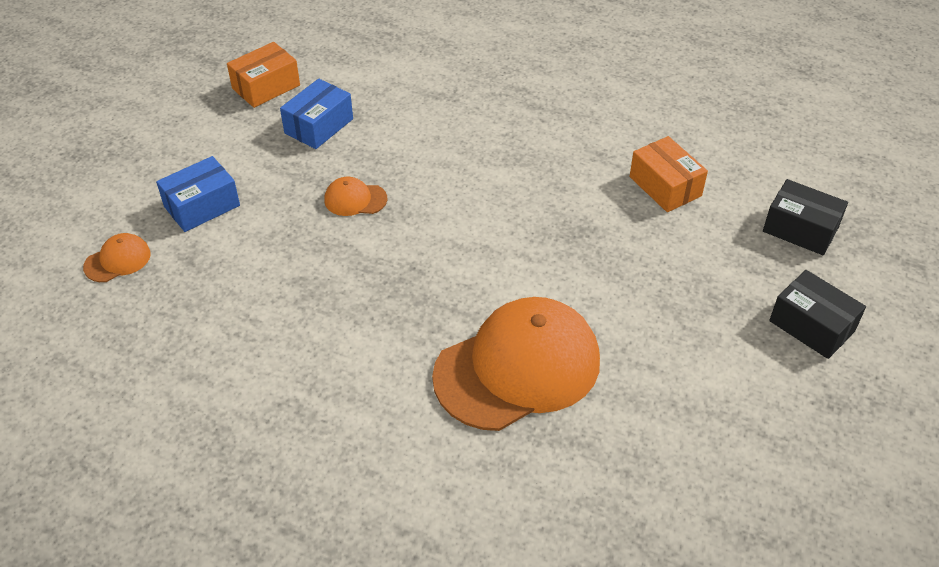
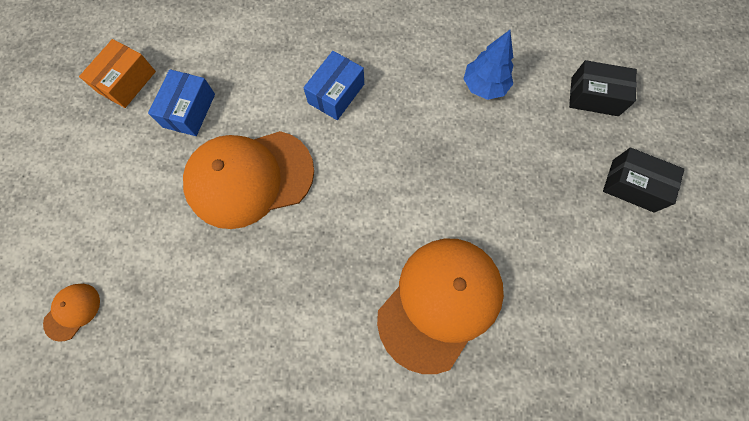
camera: 20 degrees left, 25 degrees up
blue box [156,156,240,232] -> blue box moved to [303,51,364,120]
orange cap [324,177,387,216] -> orange cap [183,131,314,229], size x2.39
orange box [630,136,708,212] -> blue tree [464,30,513,100]

